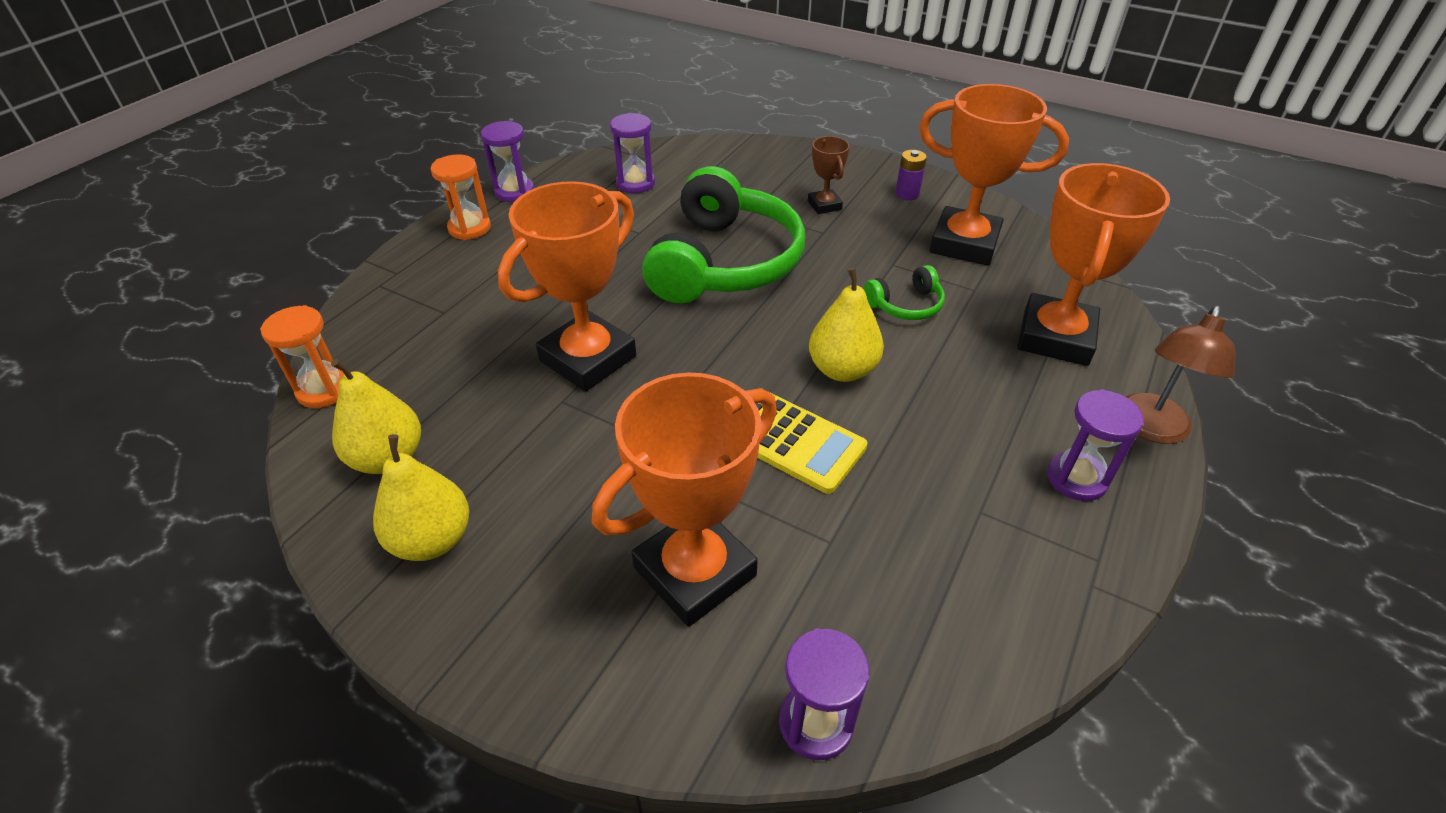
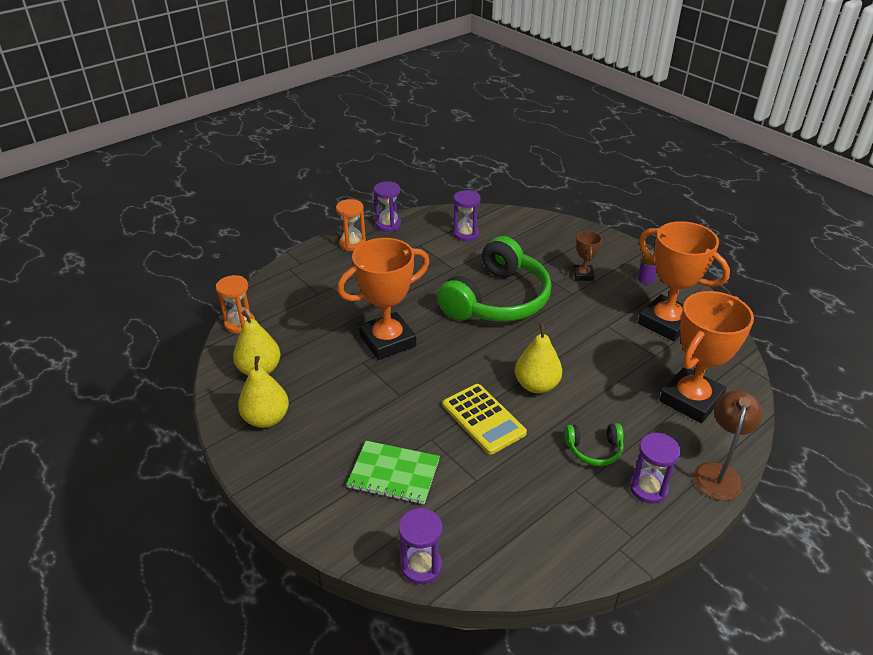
camera: 20 degrees right, 5 degrees down
orange trophy [592,372,777,627] -> green notebook [346,441,440,504]
green headphones [864,265,945,320] -> green headphones moved to [565,423,624,466]
brown lamp [1126,306,1236,444] -> brown lamp turned 150 degrees clockwise [694,390,763,500]

